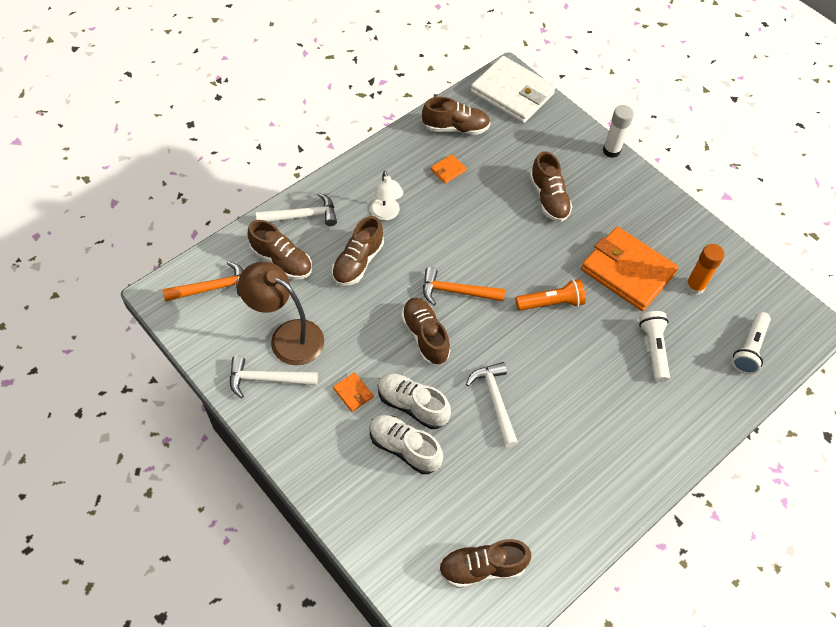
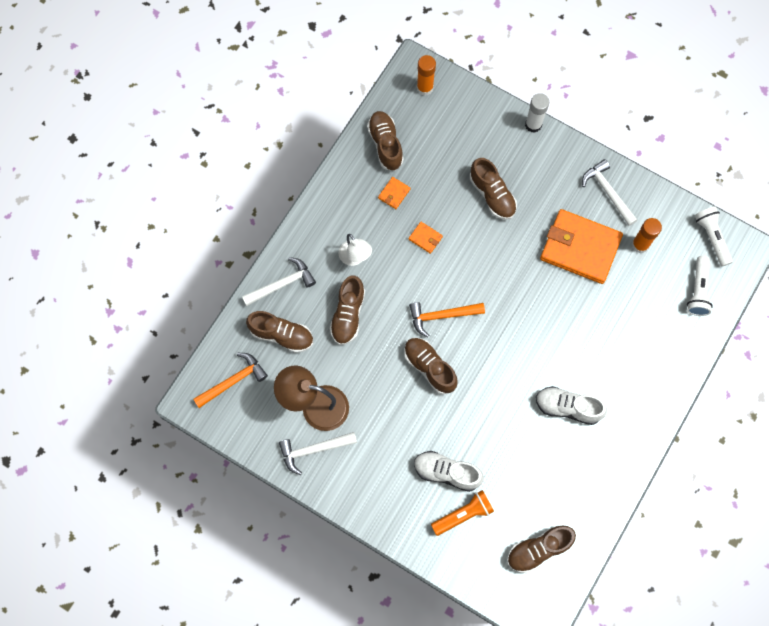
camera: 15 degrees left, 15 degrees up
orange wallet [333,372,374,412] -> orange wallet moved to [409,222,443,254]
white shoe [378,373,451,429] -> white shoe moved to [536,386,607,425]
brown shoe [422,97,490,135] -> brown shoe turned 90 degrees counterclockwise [367,111,404,171]
white hammer [466,362,518,448] -> white hammer moved to [582,159,637,226]
white wallet [470,56,556,123] -> orange glue stick [417,55,436,96]
orange flashlight [516,279,586,311] -> orange flashlight moved to [431,490,494,536]
white flashlight [639,311,670,382] -> white flashlight moved to [695,207,733,267]

